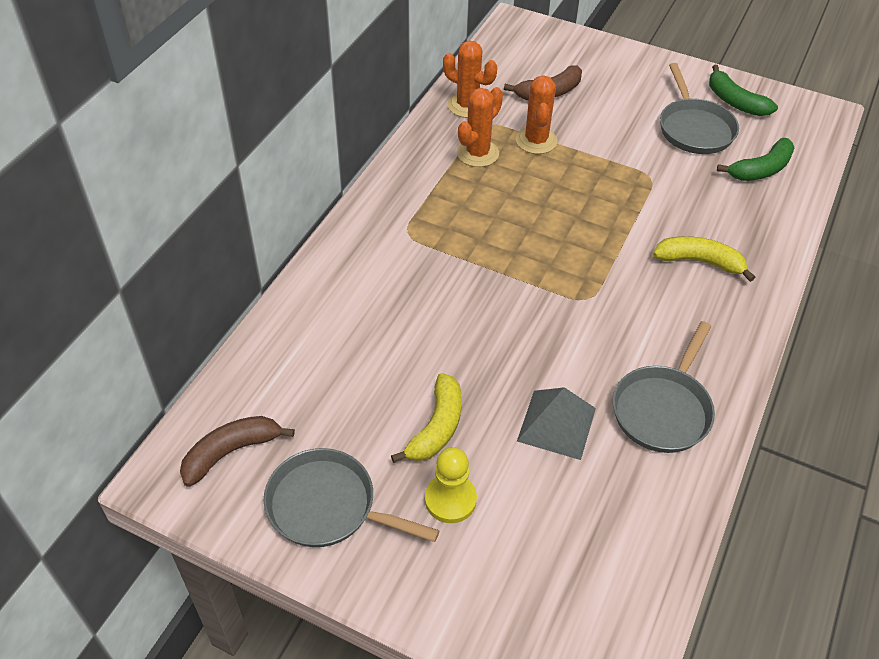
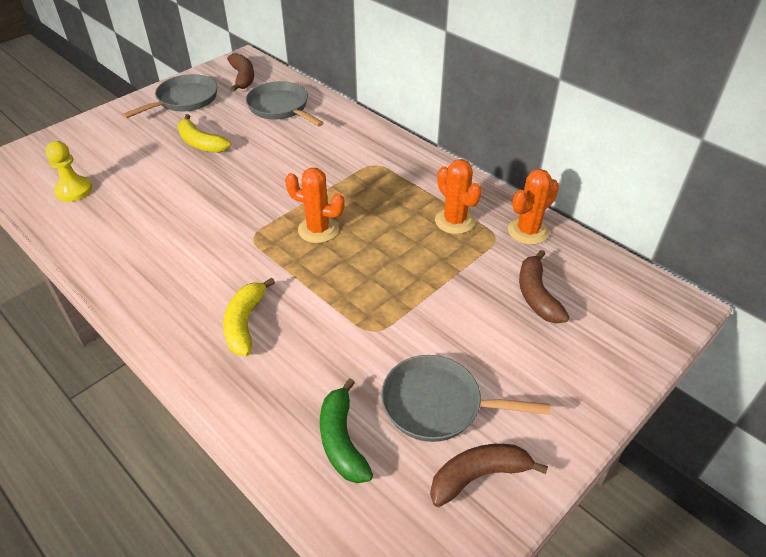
camera: 110 degrees right, 5 degrees down
yellow pawn [425,447,477,523] -> yellow pawn moved to [45,141,92,202]
orange cactus [516,75,558,154] -> orange cactus moved to [285,168,345,243]
grey pyramid [517,387,596,460] -> none
grey pan [613,321,715,453] -> grey pan moved to [246,81,324,127]
yellow banana [653,236,755,282] -> yellow banana turned 150 degrees clockwise [223,277,275,356]
green banana [709,65,778,116] -> brown banana [430,444,548,507]

